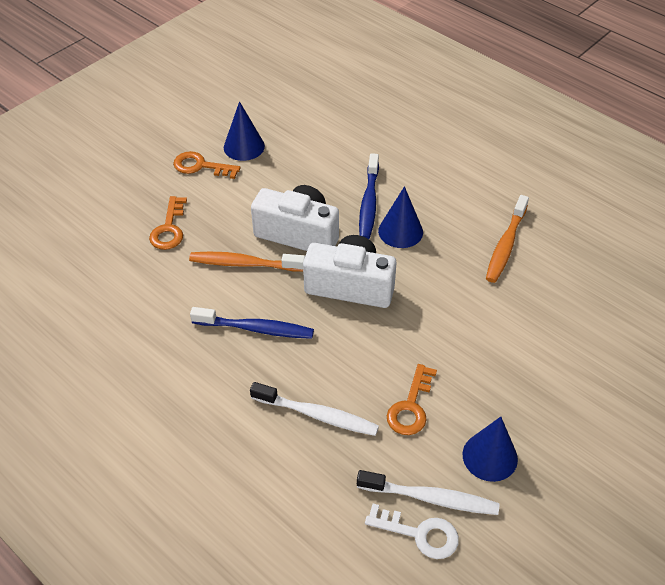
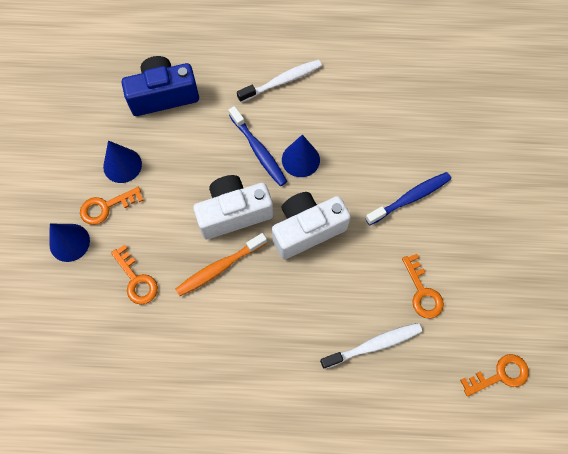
camera: 40 degrees left, 20 degrees up
blue toothbrush [190,307,314,339] -> blue toothbrush moved to [365,172,451,225]
white toothbrush [357,470,500,515] -> white toothbrush moved to [237,59,322,103]
white key [365,504,459,559] -> orange key [460,354,529,396]
blue cone [463,417,518,482] -> blue cone moved to [50,224,90,262]
orange toothbrush [486,195,529,283] -> none
none -> blue camera [122,56,199,116]

